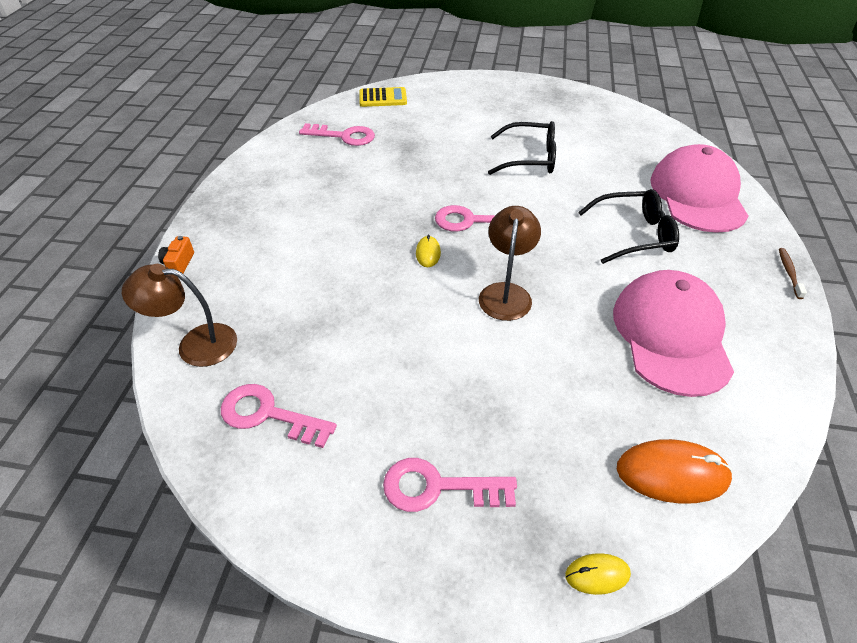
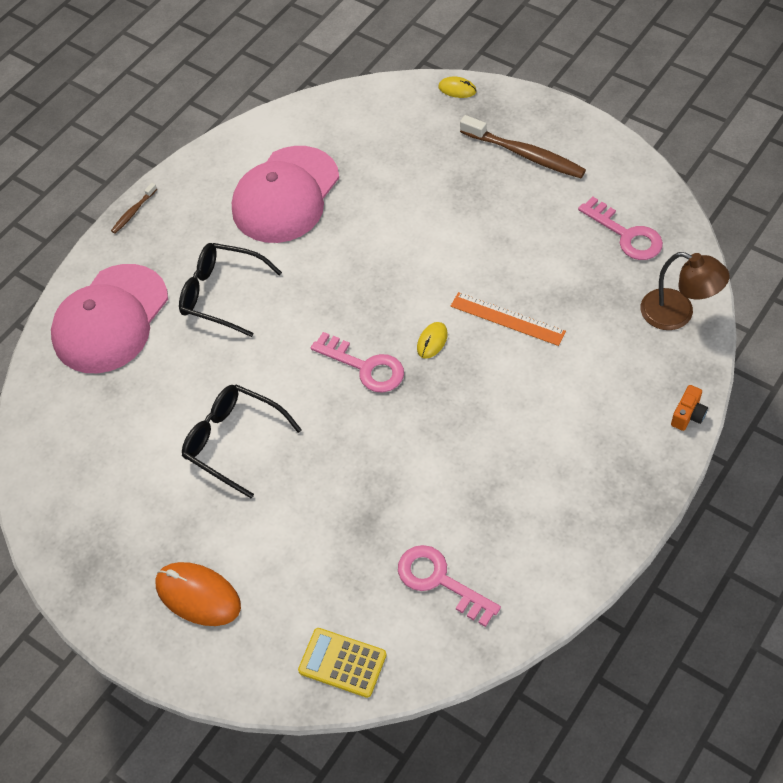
camera: 150 degrees left, 10 degrees up
pink key [383,458,517,512] -> brown toothbrush [460,115,586,178]
brown lamp [479,206,541,321] -> none
orange mouse [617,439,733,504] -> orange mouse moved to [156,562,241,626]
none -> orange ruler [451,292,566,346]

